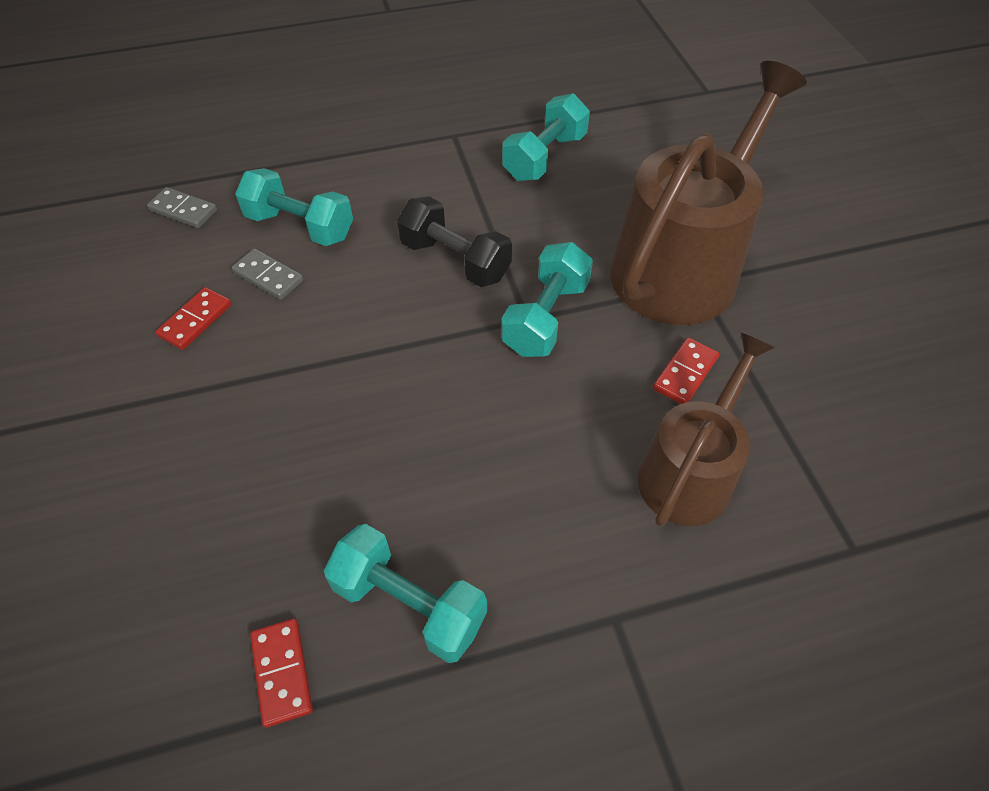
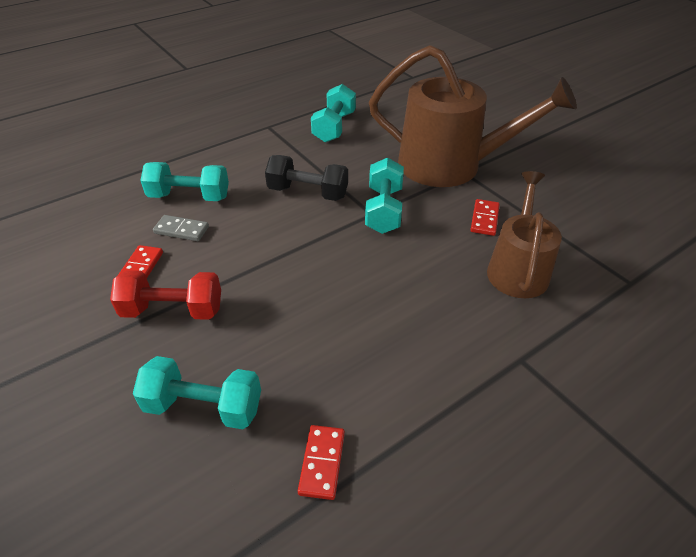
camera: 20 degrees left, 10 degrees down
grey domino [147,187,217,228] -> none
red domino [250,618,313,728] -> red domino turned 45 degrees clockwise [298,425,345,500]
turquoise dumbbell [324,524,487,663] -> turquoise dumbbell moved to [133,356,261,429]
brown watering can [610,61,807,325] -> brown watering can turned 90 degrees clockwise [369,45,577,187]
none -> red dumbbell [110,270,221,320]

